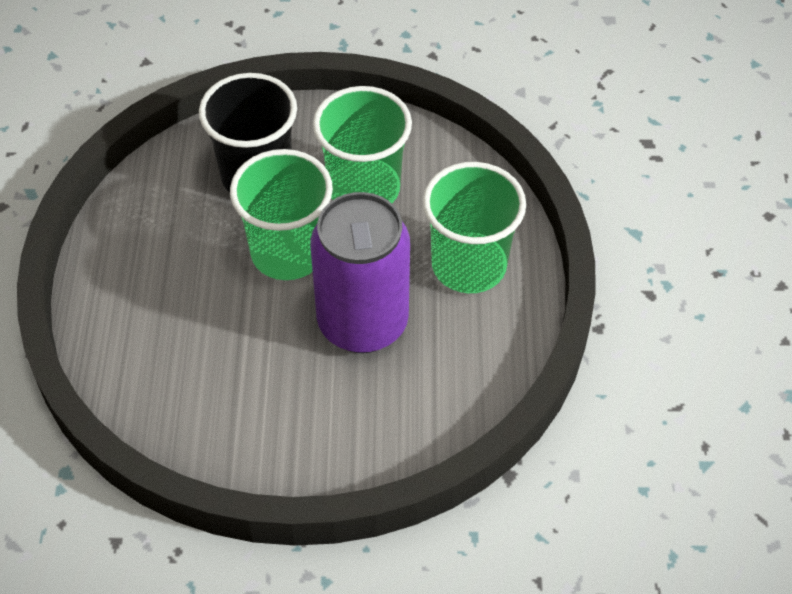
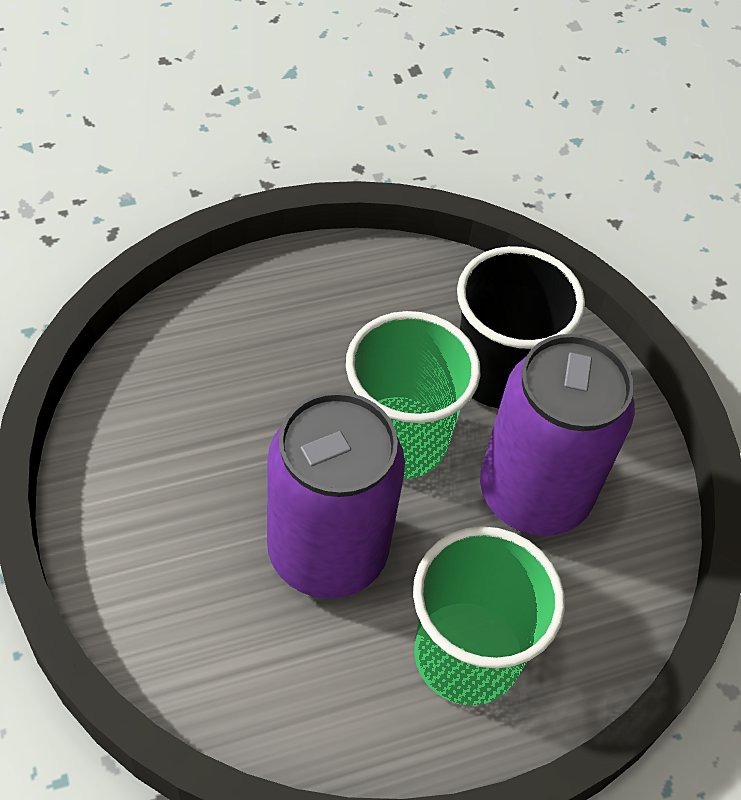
camera: 65 degrees right, 0 degrees up
green cup [313,86,412,203] -> purple can [480,334,635,536]

